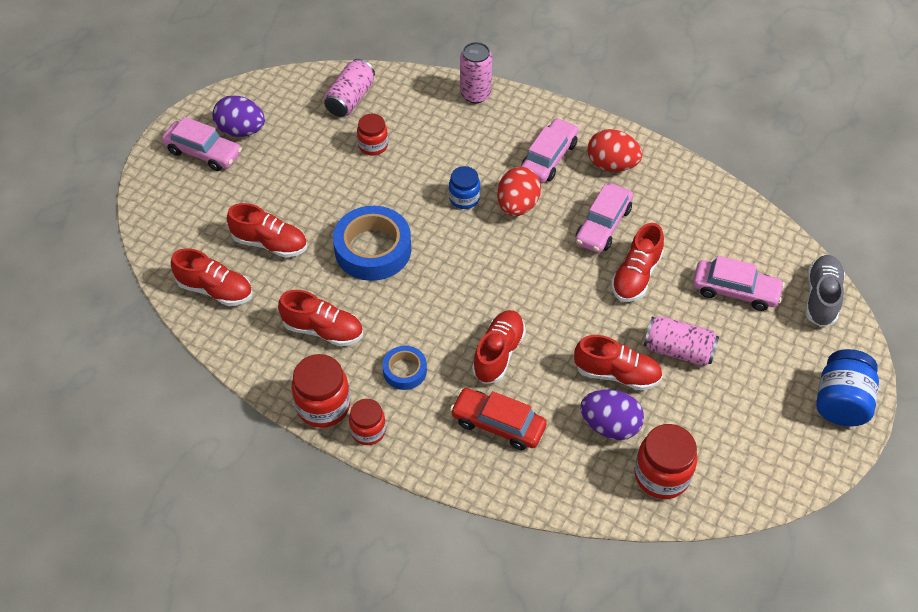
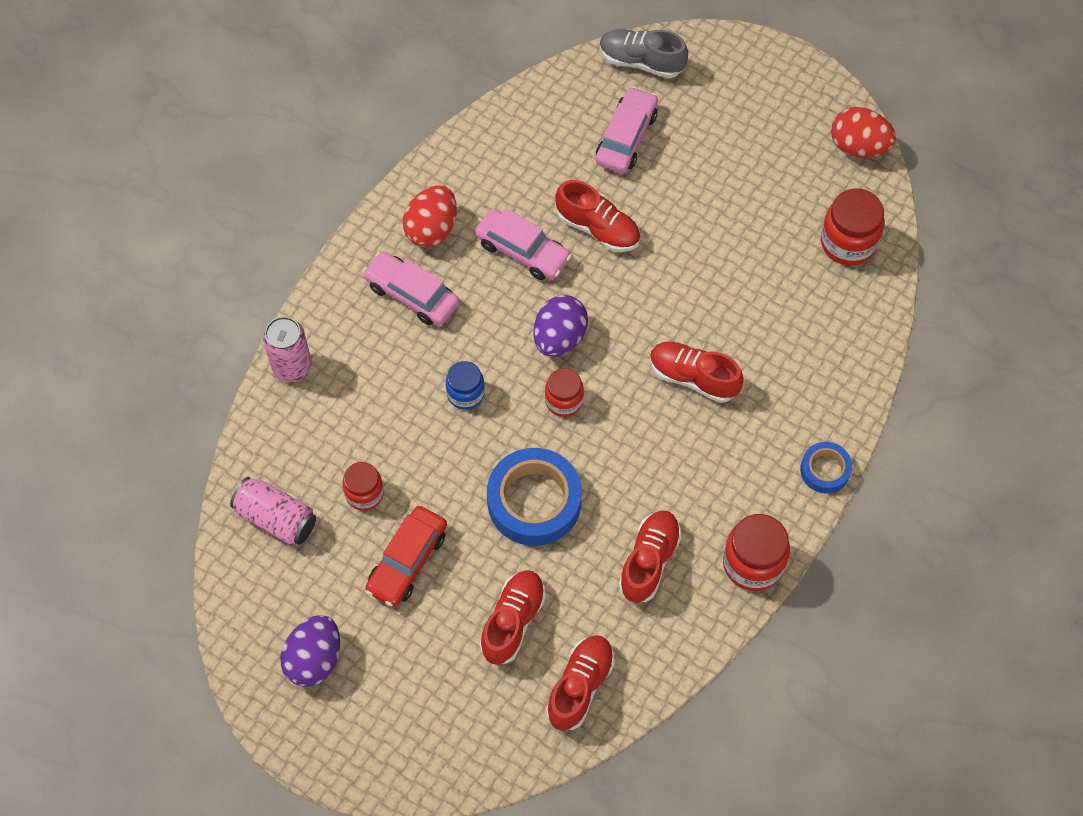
camera: 85 degrees left, 10 degrees up
pink car [162,117,242,171] -> none
red jar [349,399,386,445] -> red jar moved to [545,368,584,417]
blue tape [382,346,427,390] -> blue tape moved to [800,442,852,494]
red car [450,388,547,450] -> red car moved to [365,506,447,607]
red egg [497,167,541,216] -> red egg moved to [831,107,896,158]
red shoe [574,335,663,390] -> none
purple egg [580,390,644,440] -> purple egg moved to [533,295,588,357]
pink can [644,316,719,366] -> none
blue jar [816,349,879,427] -> none

